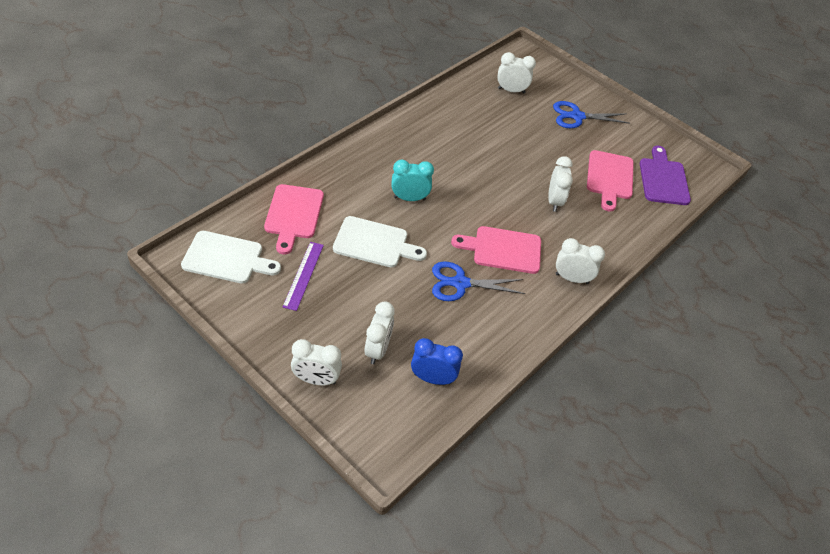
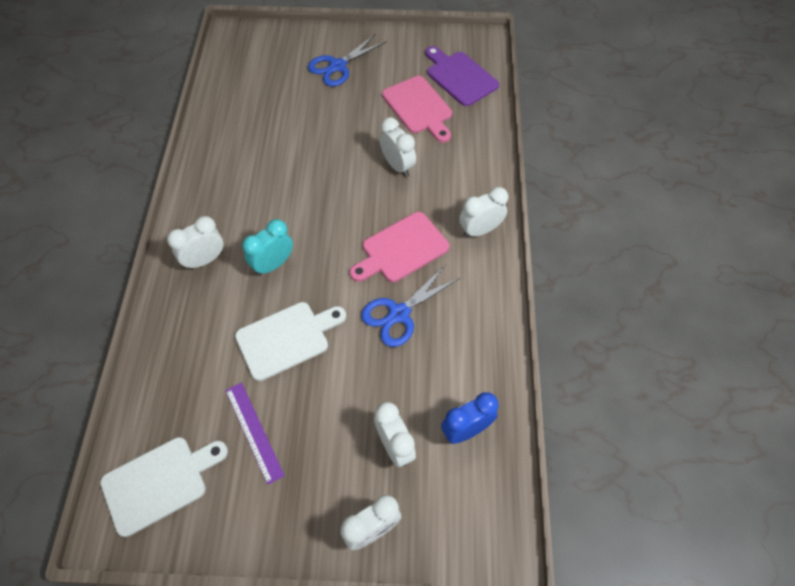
camera: 35 degrees left, 10 degrees up
pink cutting board [264,184,324,254] -> none
white clock [497,52,536,94] -> white clock moved to [167,216,224,269]

